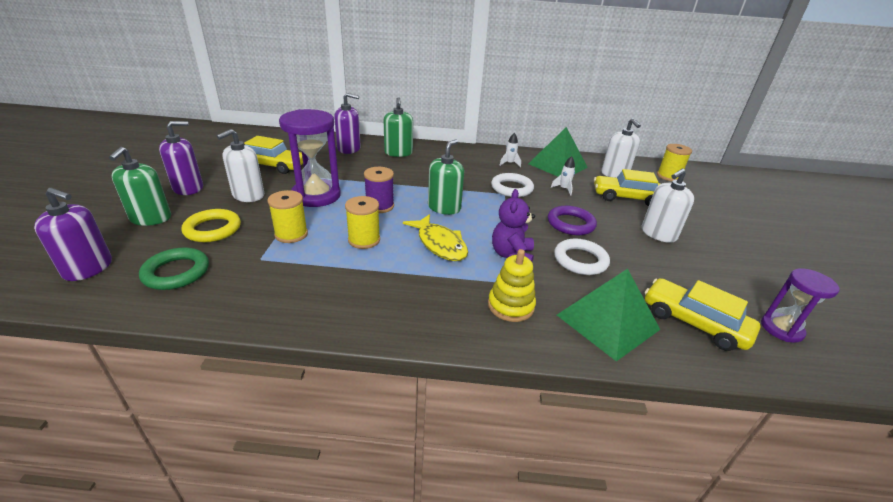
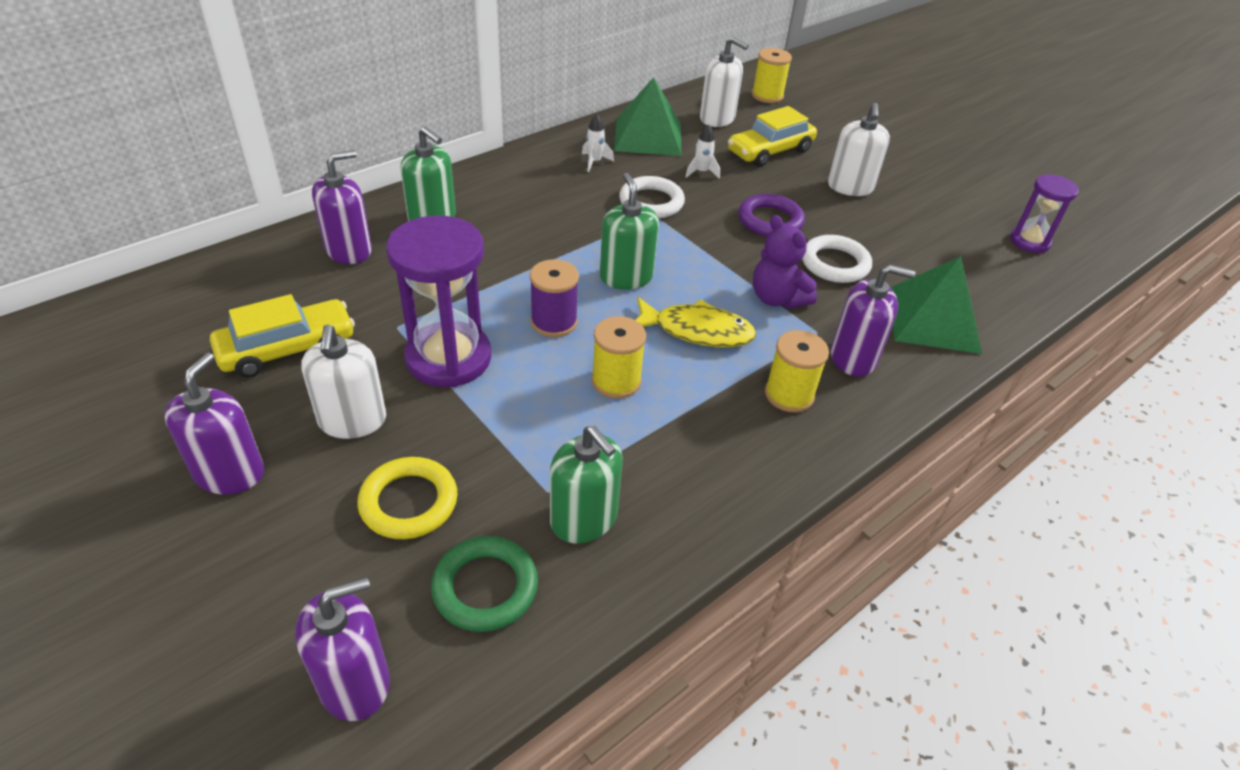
camera: 45 degrees left, 10 degrees up
green soap dispenser [109,147,171,226] -> green soap dispenser moved to [550,426,623,543]
yellow spool [268,190,308,243] -> yellow spool moved to [765,330,829,412]
yellow stacking toy [488,249,536,322] -> purple soap dispenser [831,264,915,377]
yellow car [645,278,761,351] -> none

